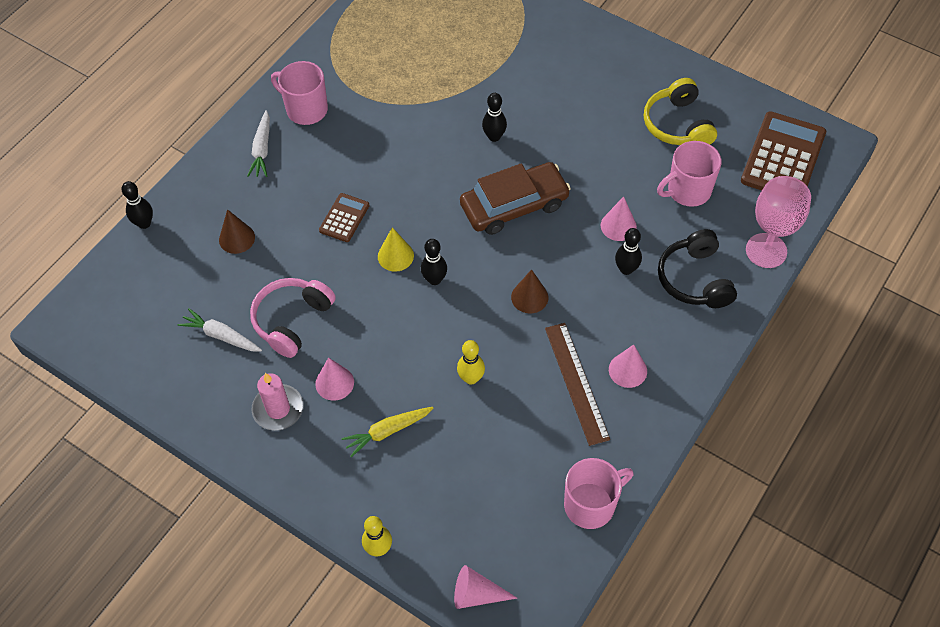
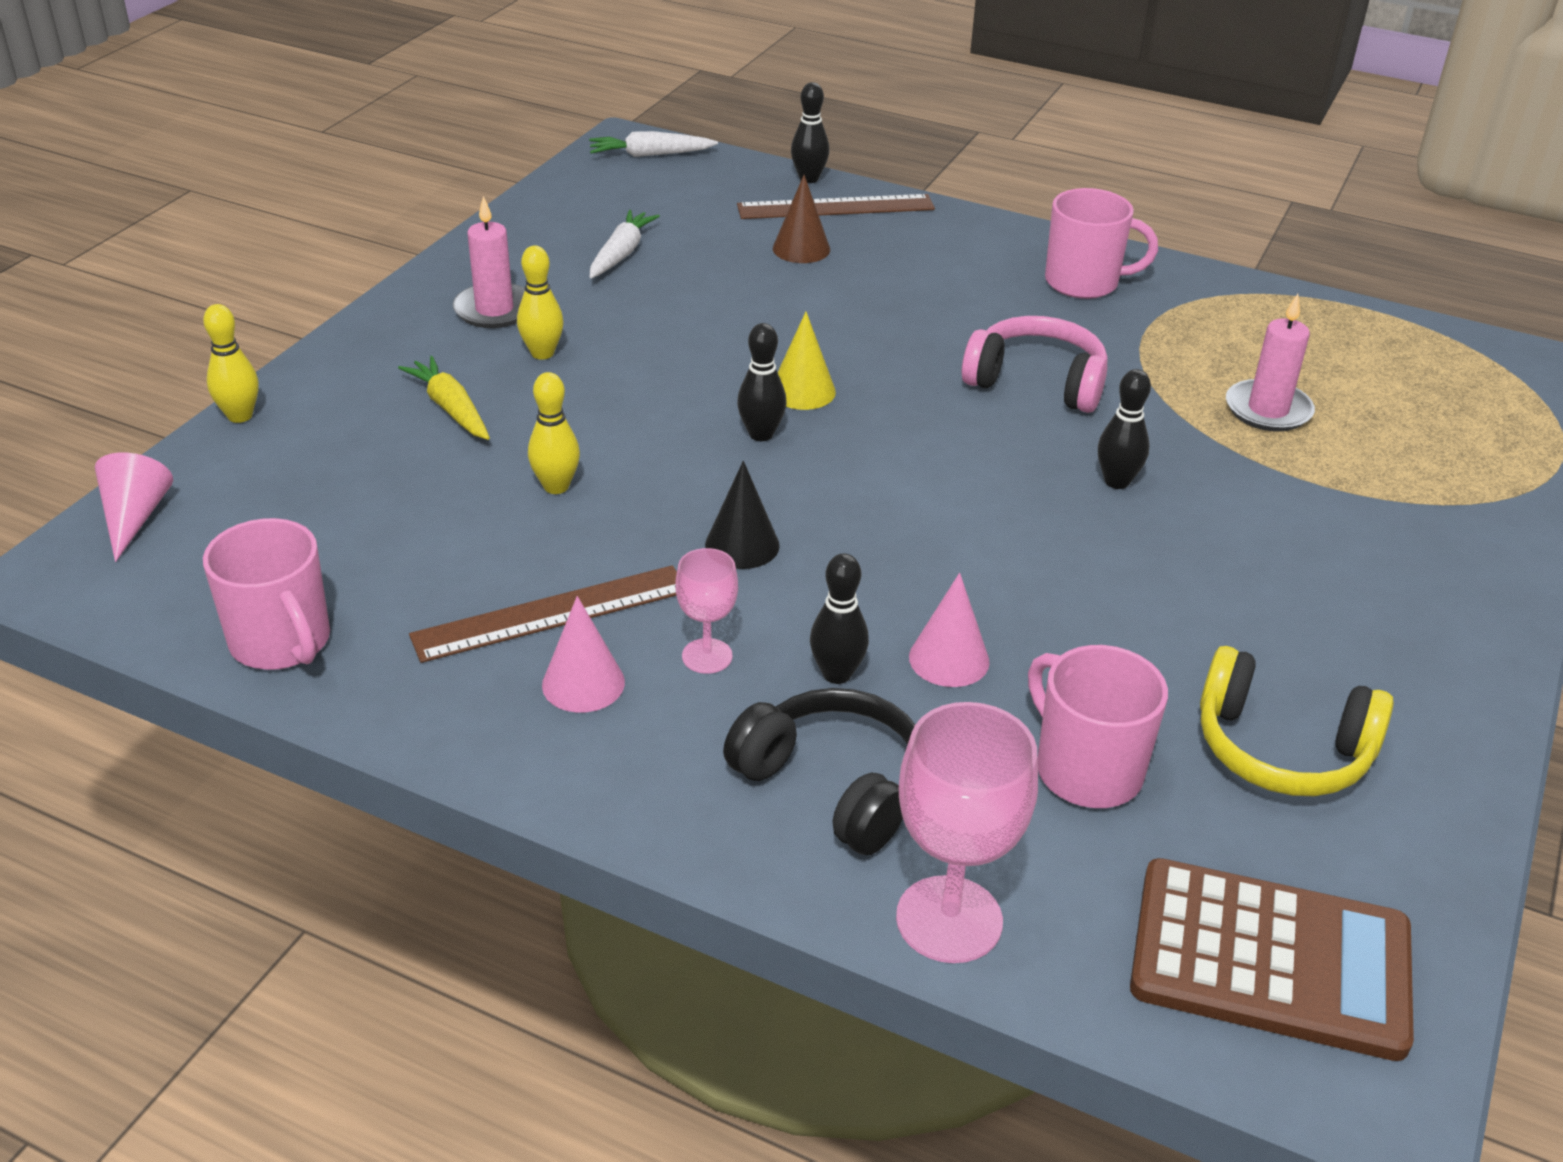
camera: 80 degrees right, 20 degrees down
white carrot [247,110,270,177] -> white carrot moved to [589,131,718,157]
pink headphones [250,278,336,358] -> pink headphones moved to [962,316,1107,413]
pink mug [271,61,328,125] -> pink mug turned 75 degrees clockwise [1045,188,1158,299]
pink cone [315,357,354,401] -> yellow bowling pin [517,246,564,360]
brown calculator [319,193,369,242] -> none
brown car [460,162,571,235] -> none
brown cone [511,269,548,313] -> black cone [705,461,780,569]
yellow headphones [644,78,717,145] -> yellow headphones turned 135 degrees counterclockwise [1200,646,1394,796]
black headphones [658,229,737,308] -> black headphones turned 60 degrees clockwise [723,688,915,855]
none -> pink goblet [676,548,738,674]
none -> brown ruler [737,194,935,219]
none -> pink candle [1226,294,1315,432]

